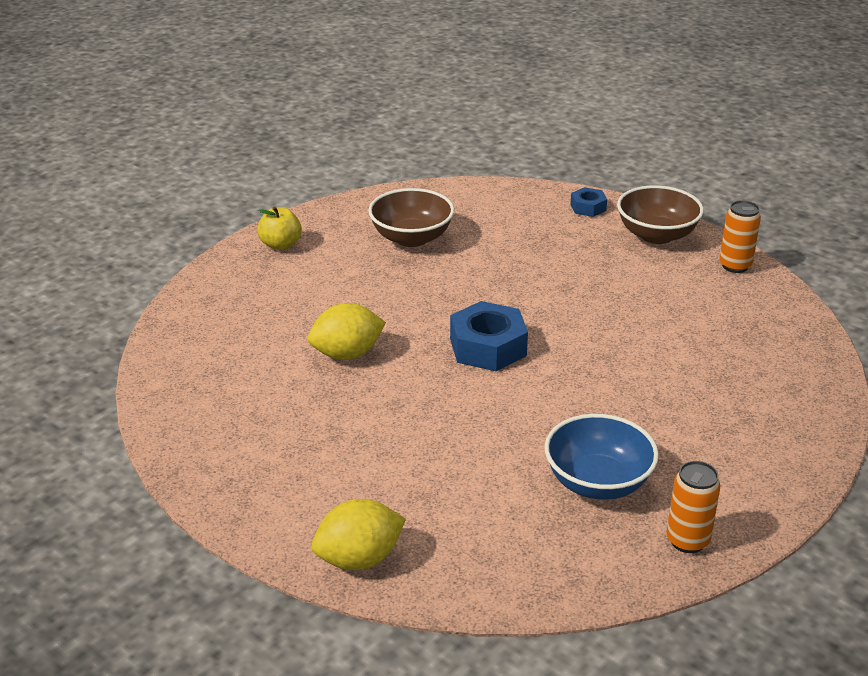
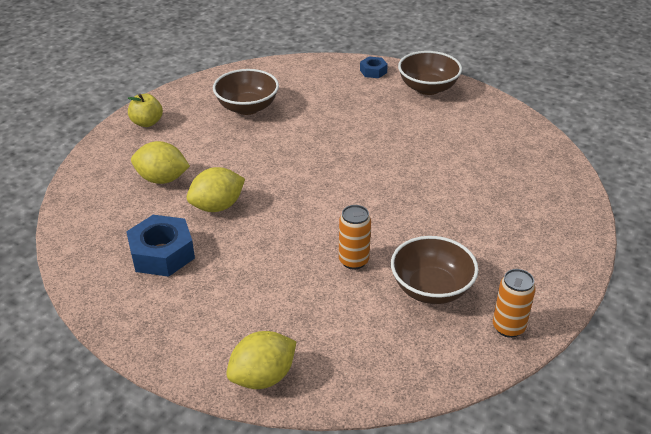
camera: 10 degrees left, 5 degrees up
blue nut [450,301,528,371] -> blue nut moved to [126,215,195,277]
blue bowl [544,414,659,500] -> brown bowl [391,236,478,304]
orange can [719,200,761,273] -> orange can moved to [339,205,371,270]
none -> yellow lemon [131,141,190,184]

